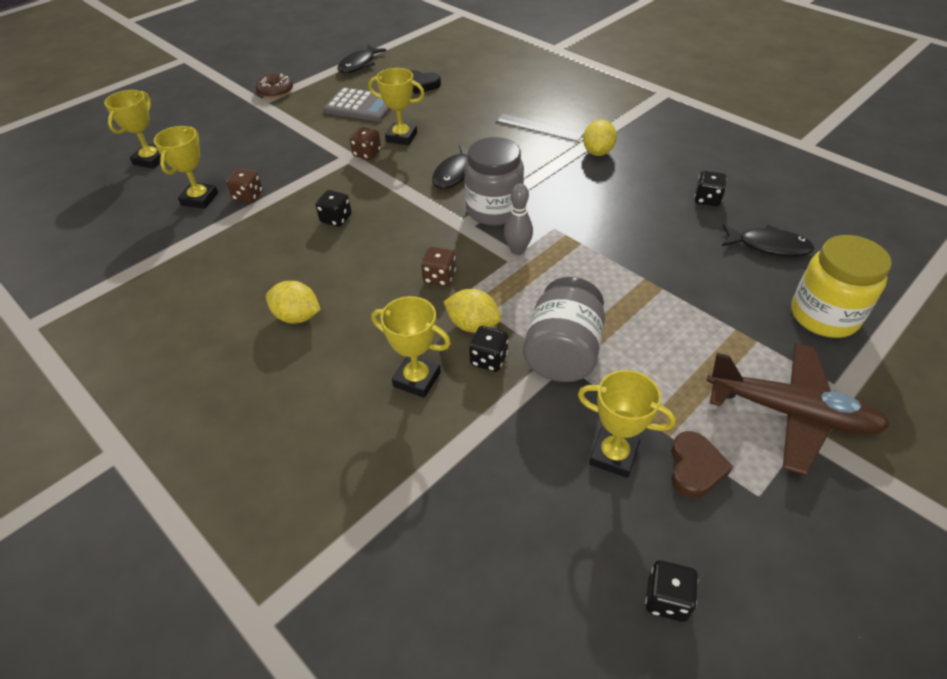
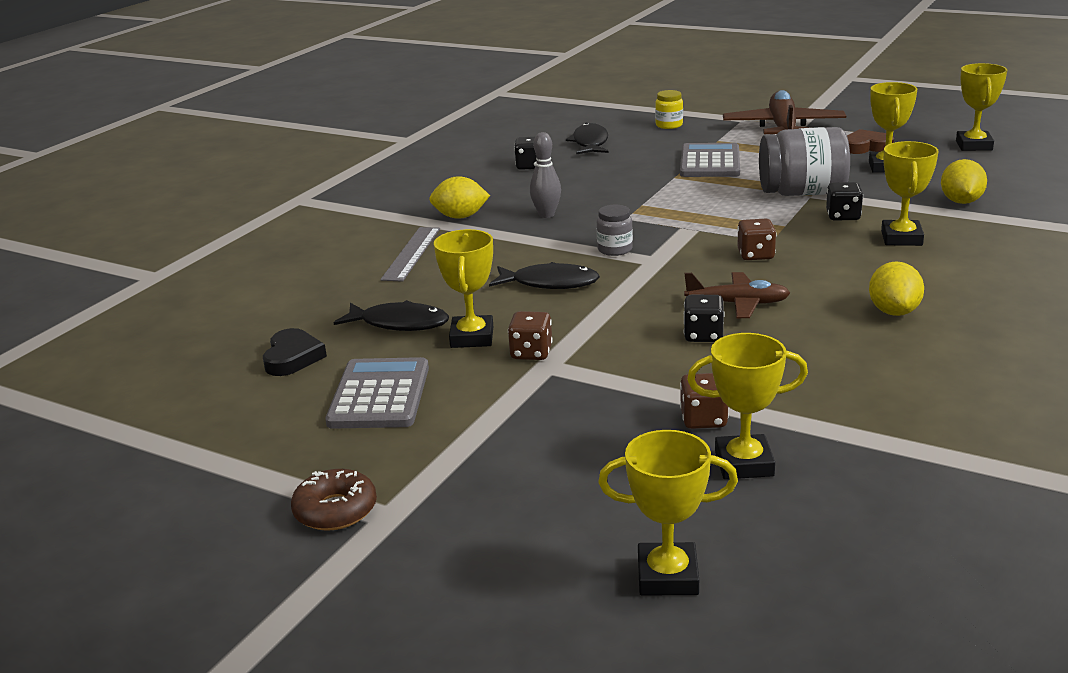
camera: 105 degrees left, 20 degrees down
black fish [337,45,386,73] -> black fish moved to [334,300,449,331]
yellow lemon [443,289,501,333] -> yellow lemon moved to [941,159,987,204]
grey jar [465,137,524,226] -> grey jar [597,205,633,256], size x0.50
grey bowling pin [504,184,533,255] -> grey bowling pin moved to [530,132,561,218]
black dice [645,560,698,622] -> yellow trophy [956,63,1007,151]
yellow jar [791,235,892,338] -> yellow jar [655,90,683,129], size x0.50
none -> grey calculator [680,143,740,177]
none -> brown plane [684,272,790,318]

